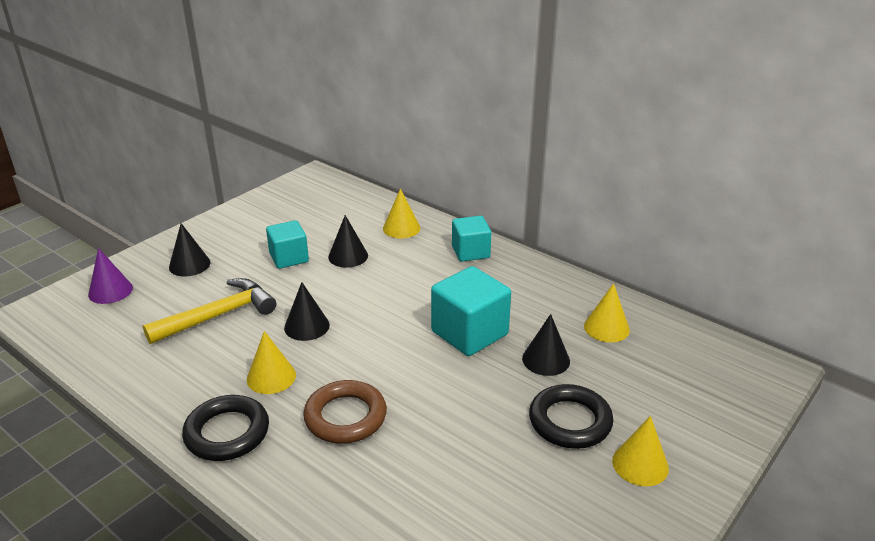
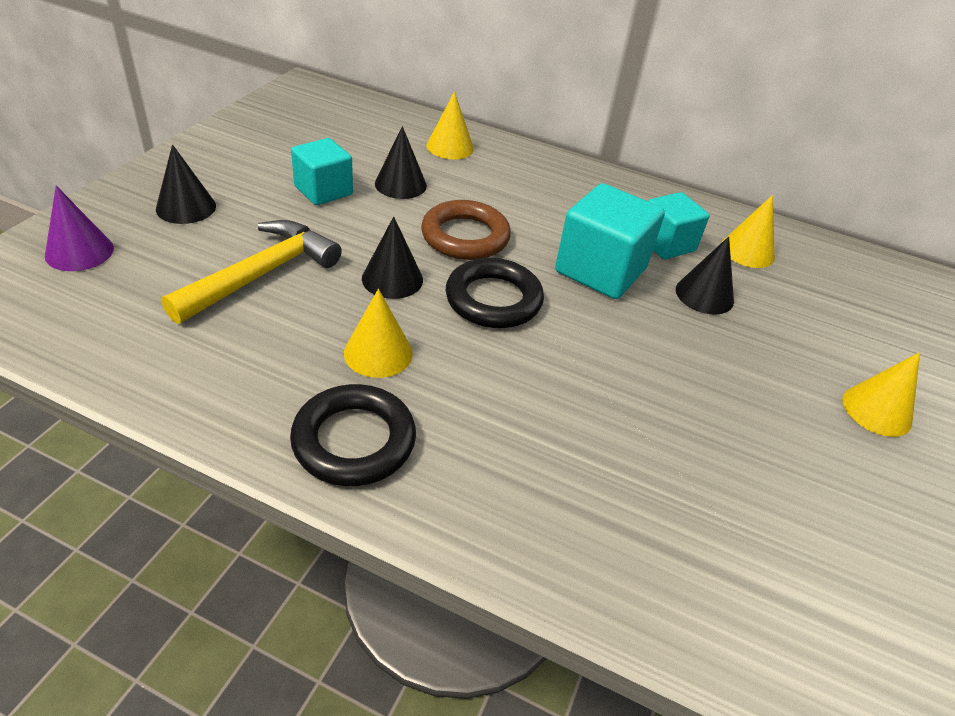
camera: 20 degrees left, 10 degrees up
brown ring [303,380,387,444] -> brown ring moved to [421,200,511,260]
turquoise cube [452,216,491,262] -> turquoise cube moved to [648,192,709,259]
black ring [529,384,613,449] -> black ring moved to [446,258,544,328]

